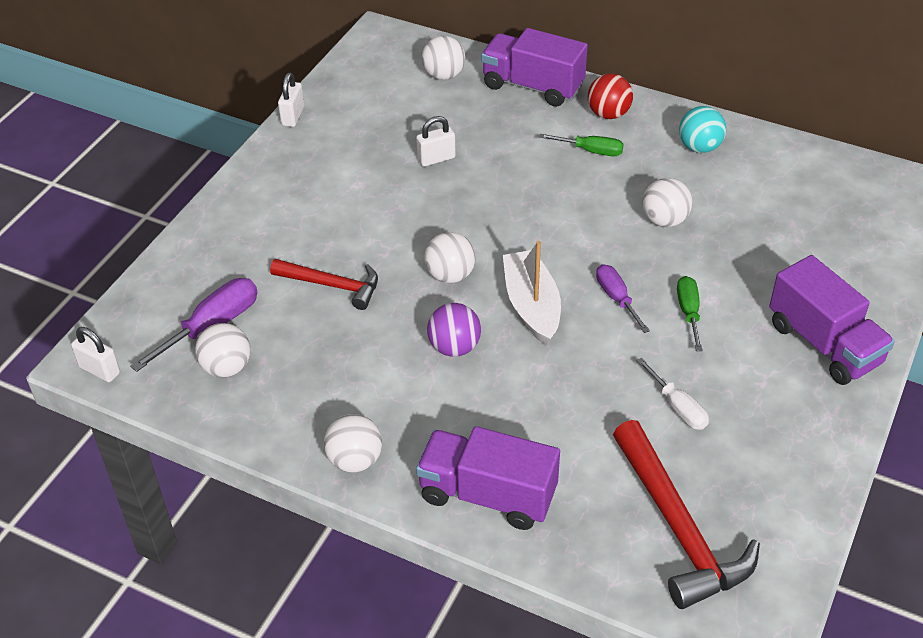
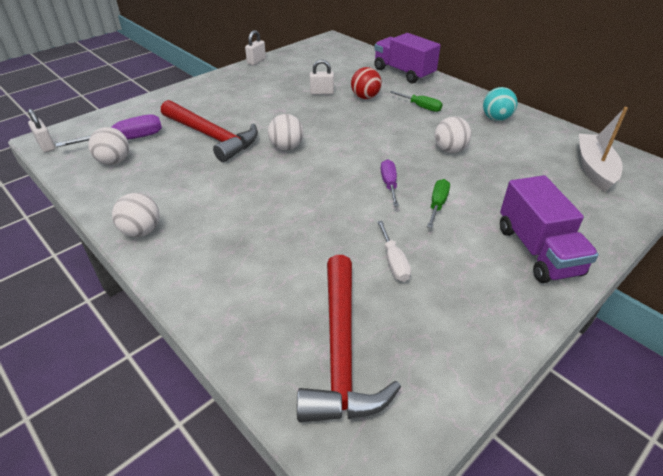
camera: 20 degrees right, 5 degrees down
red hammer [270,259,378,310] -> red hammer [161,100,258,162], size x1.61
purple truck [416,426,560,530] -> none
white ball [422,36,465,80] -> none
purple ball [427,303,481,357] -> none
white boat [503,241,561,345] -> white boat moved to [579,107,628,192]
red ball [588,73,633,119] -> red ball moved to [351,67,382,99]

